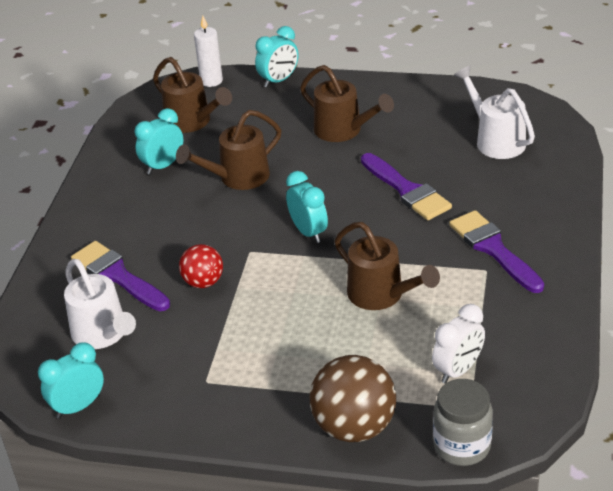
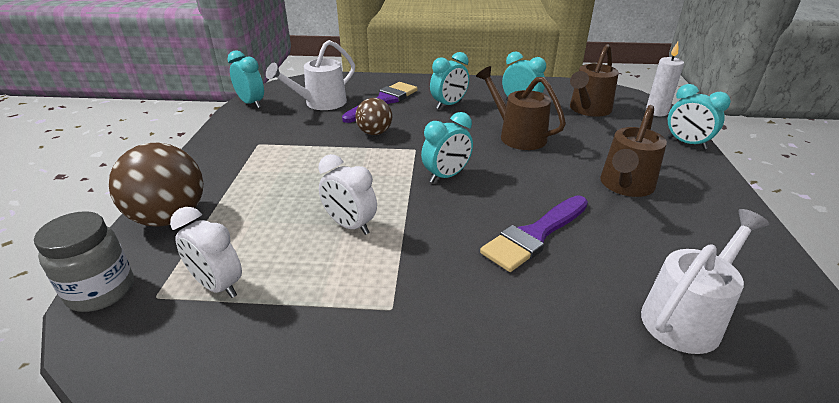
camera: 80 degrees right, 5 degrees down
red ball [179,244,223,288] -> brown ball [355,98,392,135]
brown watering can [334,222,440,310] -> white clock [318,154,377,235]
purple brush [449,210,544,293] -> none
none -> turquoise clock [430,52,469,109]

